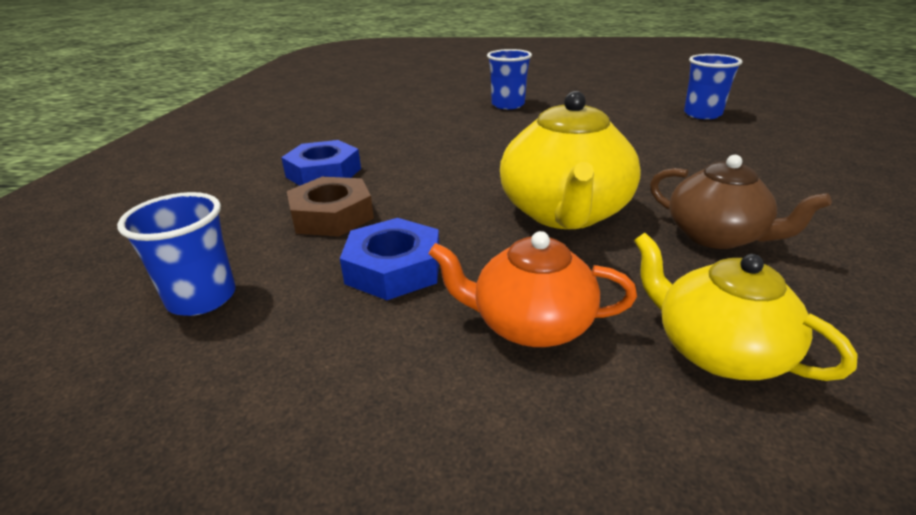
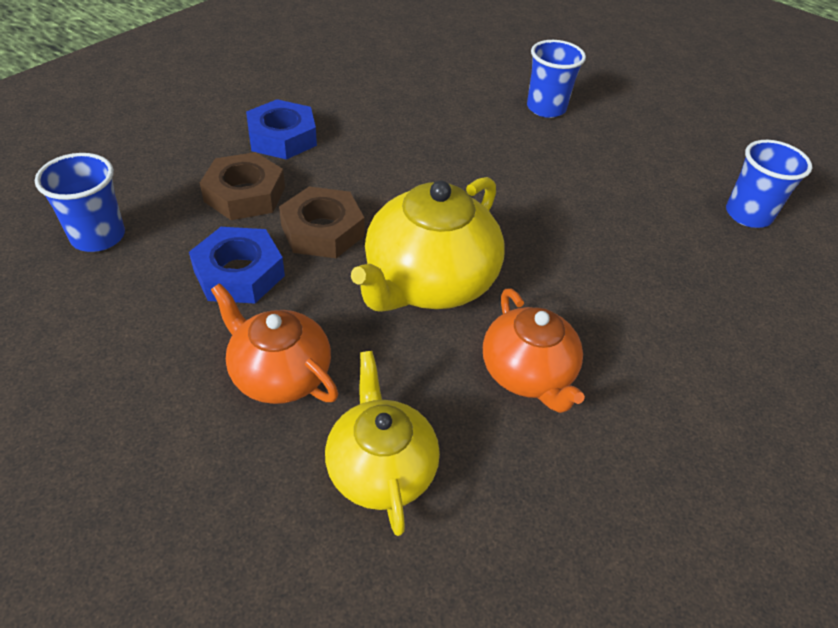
camera: 25 degrees right, 15 degrees up
brown teapot [650,155,832,249] -> orange teapot [483,288,585,413]
none -> brown nut [279,187,364,258]

